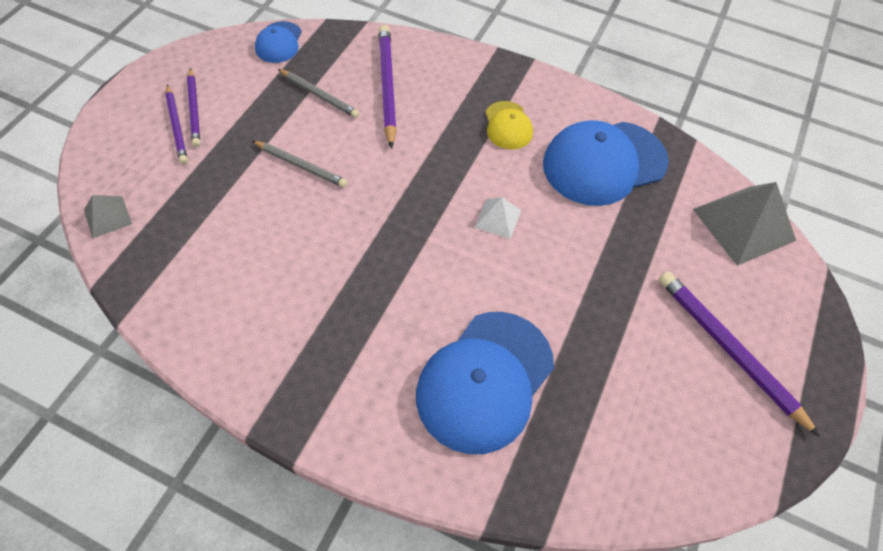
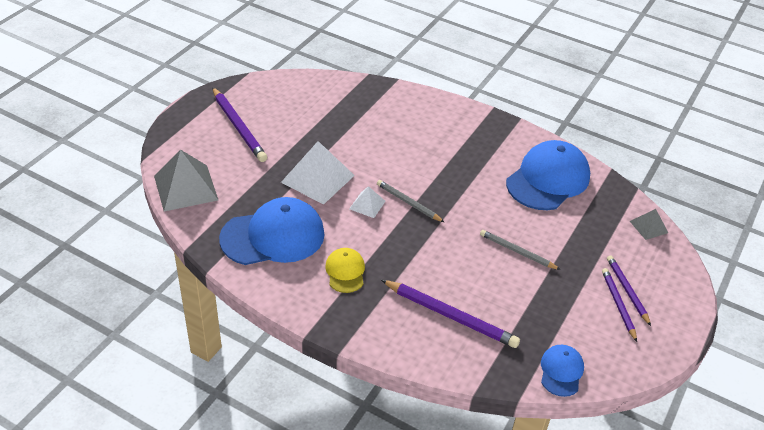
camera: 175 degrees left, 15 degrees down
grey pencil [278,69,359,118] -> grey pencil moved to [377,180,444,222]
purple pencil [379,25,397,149] -> purple pencil turned 60 degrees counterclockwise [381,280,520,348]
blue cap [416,312,554,454] -> blue cap moved to [506,140,590,210]
none -> white pyramid [281,141,355,205]

